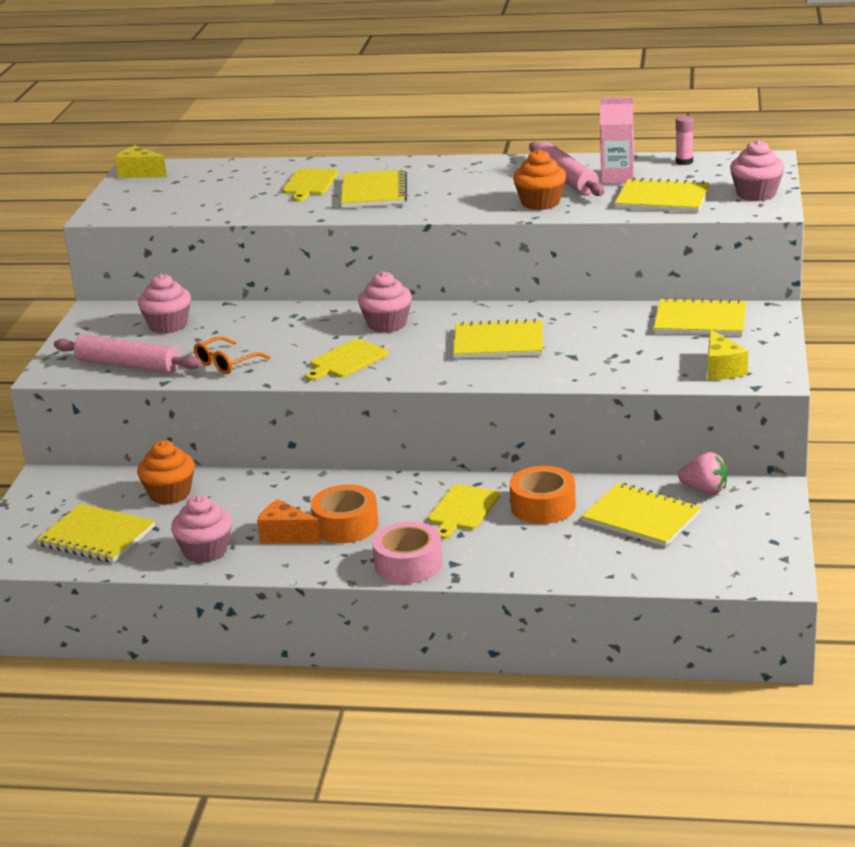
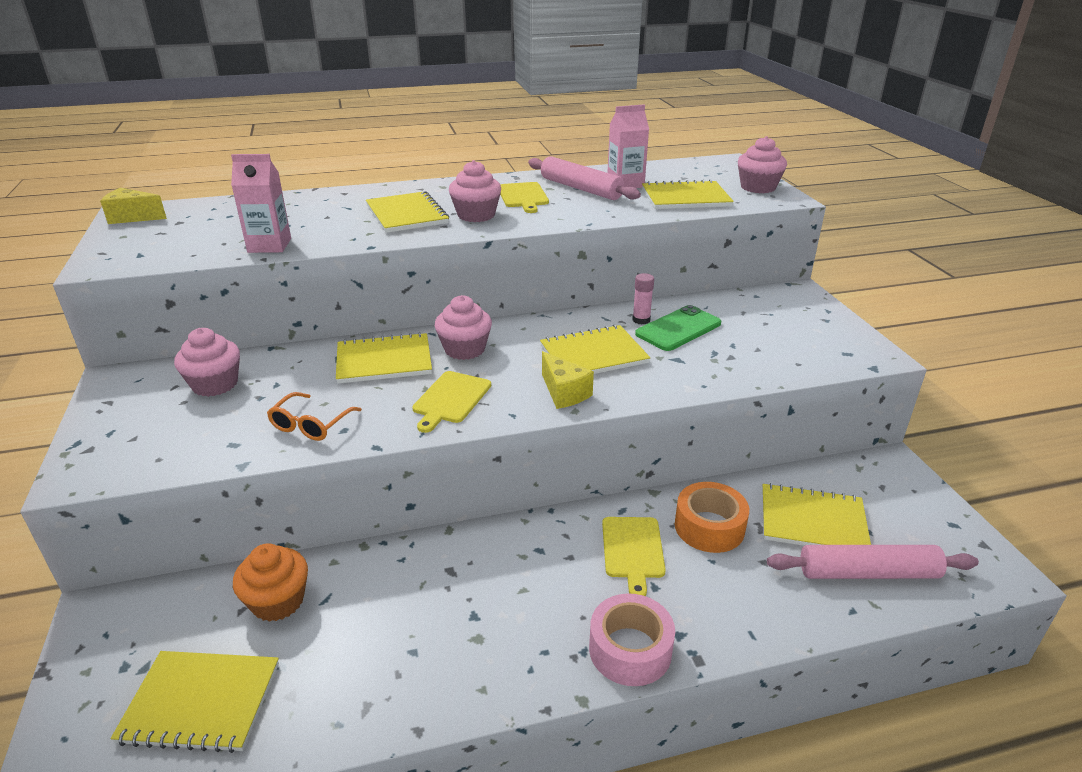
camera: 25 degrees left, 5 degrees up
pink rolling pin [54,335,201,373] -> pink rolling pin moved to [767,545,979,579]
pink cupcake [171,495,232,563] -> pink cupcake moved to [449,160,501,222]
orange cheese [257,499,321,544] -> none
yellow cutting board [283,169,338,202] -> yellow cutting board moved to [500,182,549,213]
orange tape [311,484,378,543] -> none
orange cupcake [513,149,566,210] -> none
yellow notebook [654,297,746,336] -> yellow notebook moved to [336,332,432,384]
pink glue stick [676,116,694,165] -> pink glue stick moved to [632,273,654,325]
pink strawberry [678,452,728,495] -> none
yellow cheese [708,329,748,380] -> yellow cheese moved to [542,351,594,409]
none -> pink carton [231,154,291,253]
none -> green phone [635,305,721,351]

